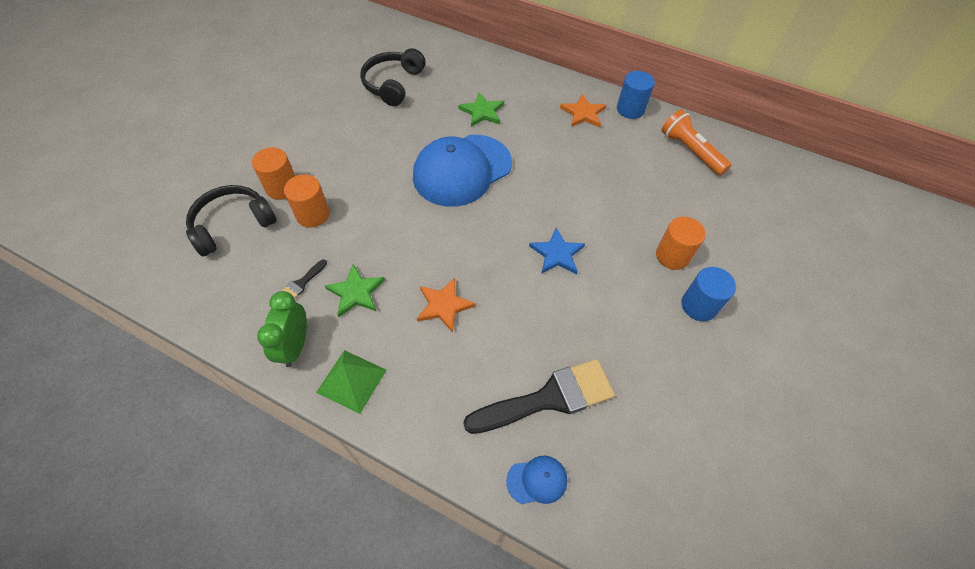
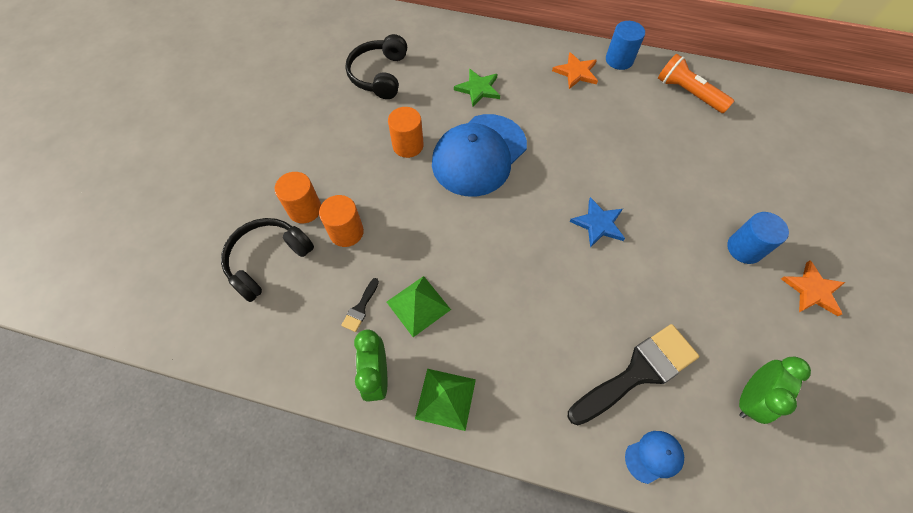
camera: 10 degrees left, 5 degrees up
green star [325,264,385,317] -> green pyramid [387,276,451,337]
orange star [417,278,476,333] -> orange star moved to [781,260,845,316]
orange cylinder [656,217,706,270] -> orange cylinder moved to [388,107,424,158]
none -> green clock [739,356,811,424]

